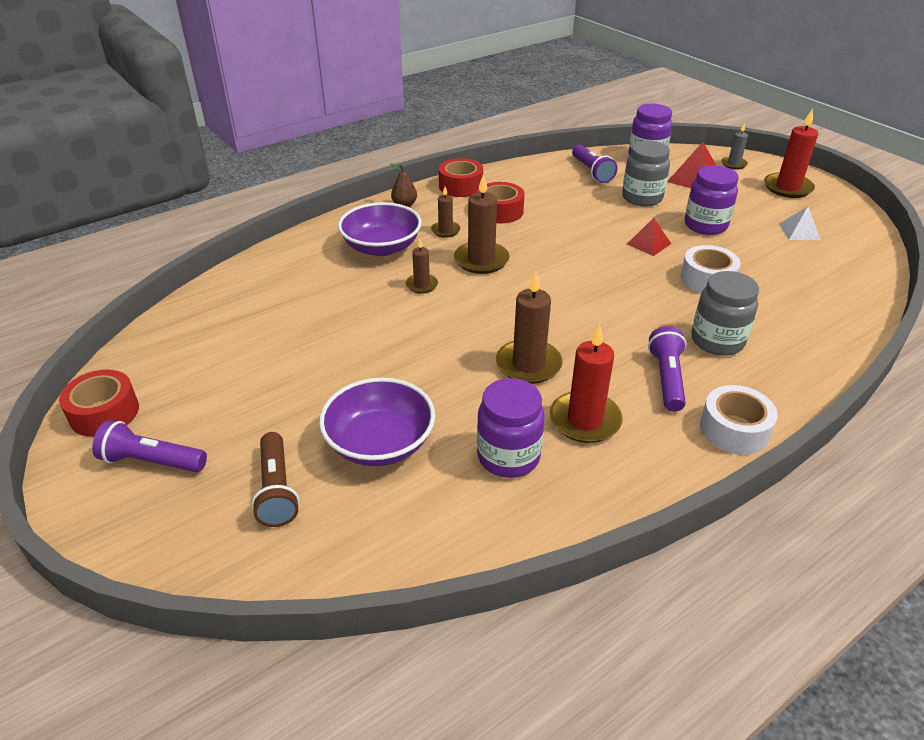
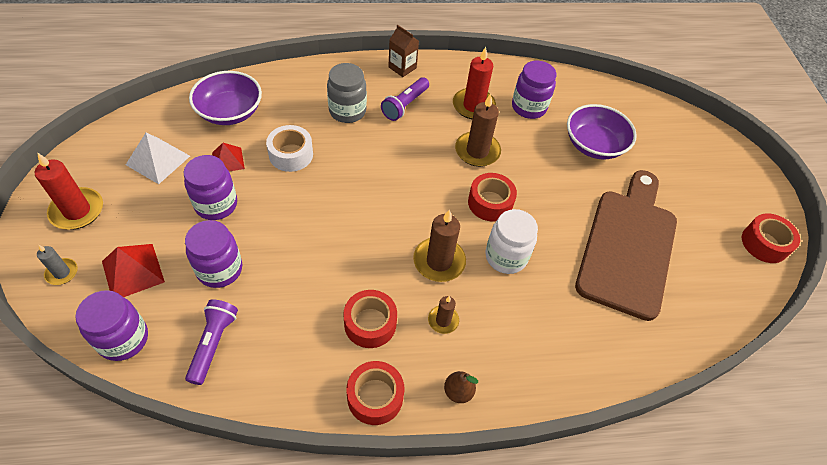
camera: 155 degrees left, 15 degrees up
purple flashlight [92,420,207,472] -> none
brown flashlight [251,432,299,527] -> none
purple bowl [338,202,422,256] -> purple bowl moved to [189,71,262,125]
brown candle [406,239,438,294] -> white jar [485,209,538,274]
grey jar [622,141,670,207] -> purple jar [185,220,242,288]
red pyramid [627,218,671,256] -> red pyramid moved to [212,143,245,172]
white tape [700,385,778,455] -> brown carton [388,25,419,77]
white pyramid [779,206,821,240] -> white pyramid [126,133,190,184], size x1.51
none -> red tape [468,173,517,222]
none -> brown cutting board [575,170,677,321]

